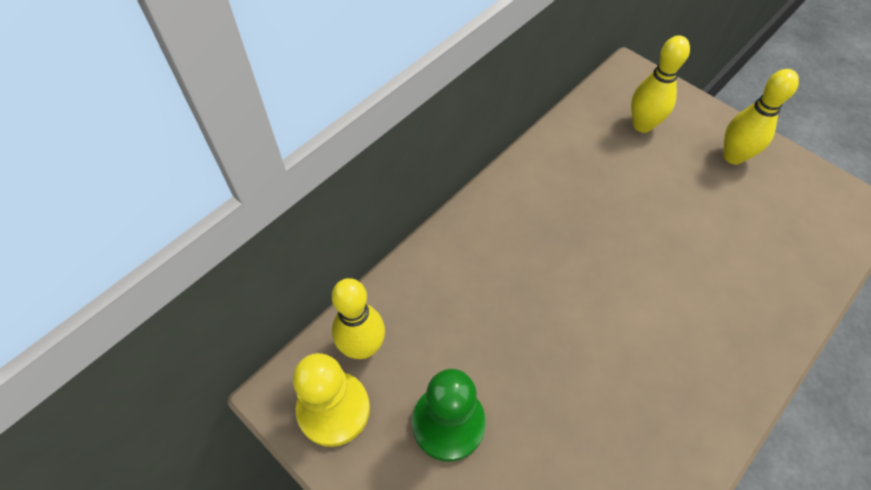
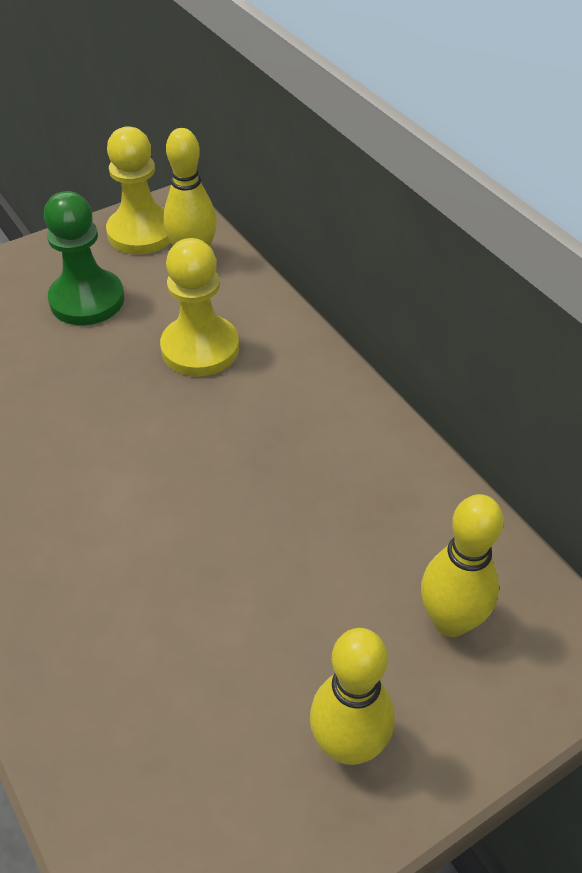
camera: 105 degrees right, 10 degrees down
none -> yellow pawn [160,238,239,377]

